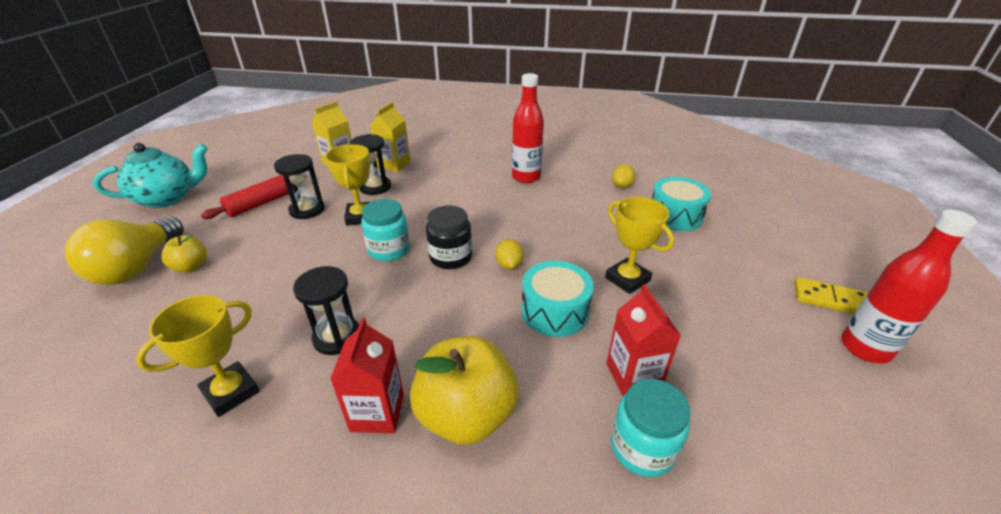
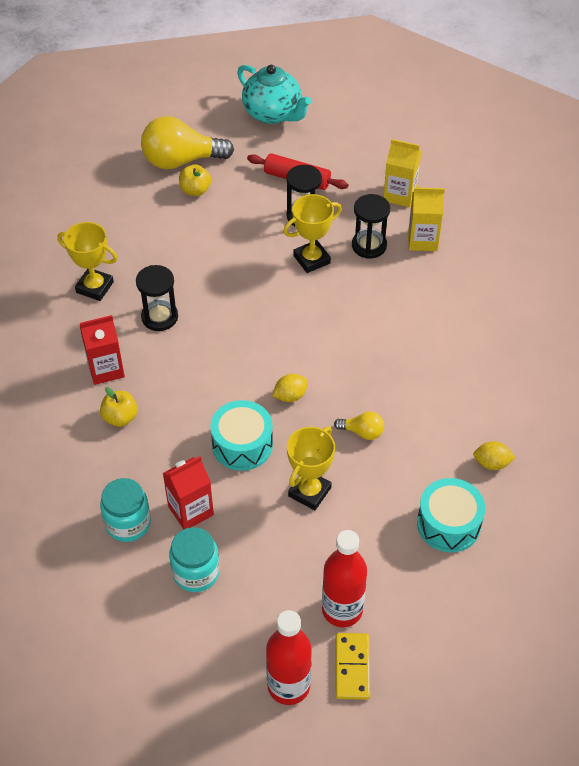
camera: 70 degrees right, 15 degrees up
turquoise jar [361,199,410,261] -> turquoise jar moved to [169,527,220,592]
yellow apple [410,336,519,445] -> yellow apple [100,387,138,427], size x0.52
black jar [426,206,472,269] -> none
red bottle [512,73,544,183] -> red bottle moved to [322,530,367,627]
none -> yellow light bulb [334,411,384,440]

